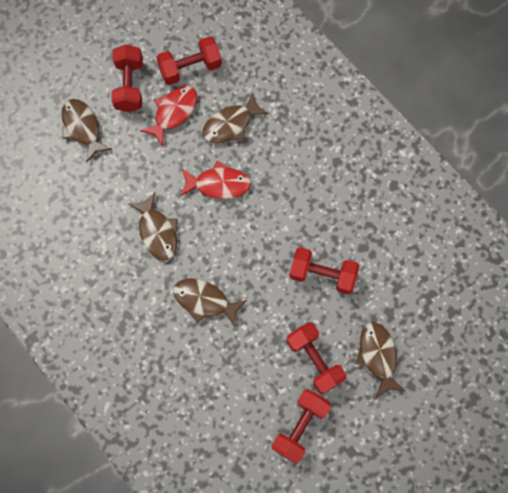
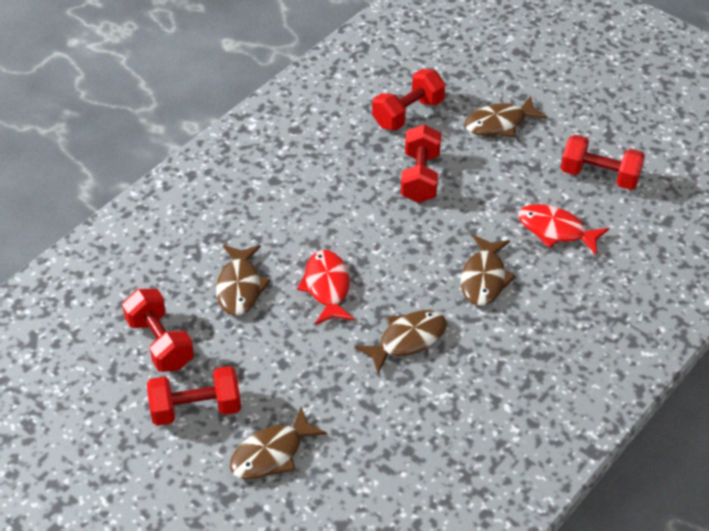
camera: 100 degrees left, 25 degrees down
red fish [140,86,198,147] -> red fish moved to [518,204,609,254]
brown fish [202,93,269,143] -> brown fish turned 45 degrees clockwise [216,245,271,316]
red dumbbell [287,322,347,395] -> red dumbbell moved to [372,69,446,130]

